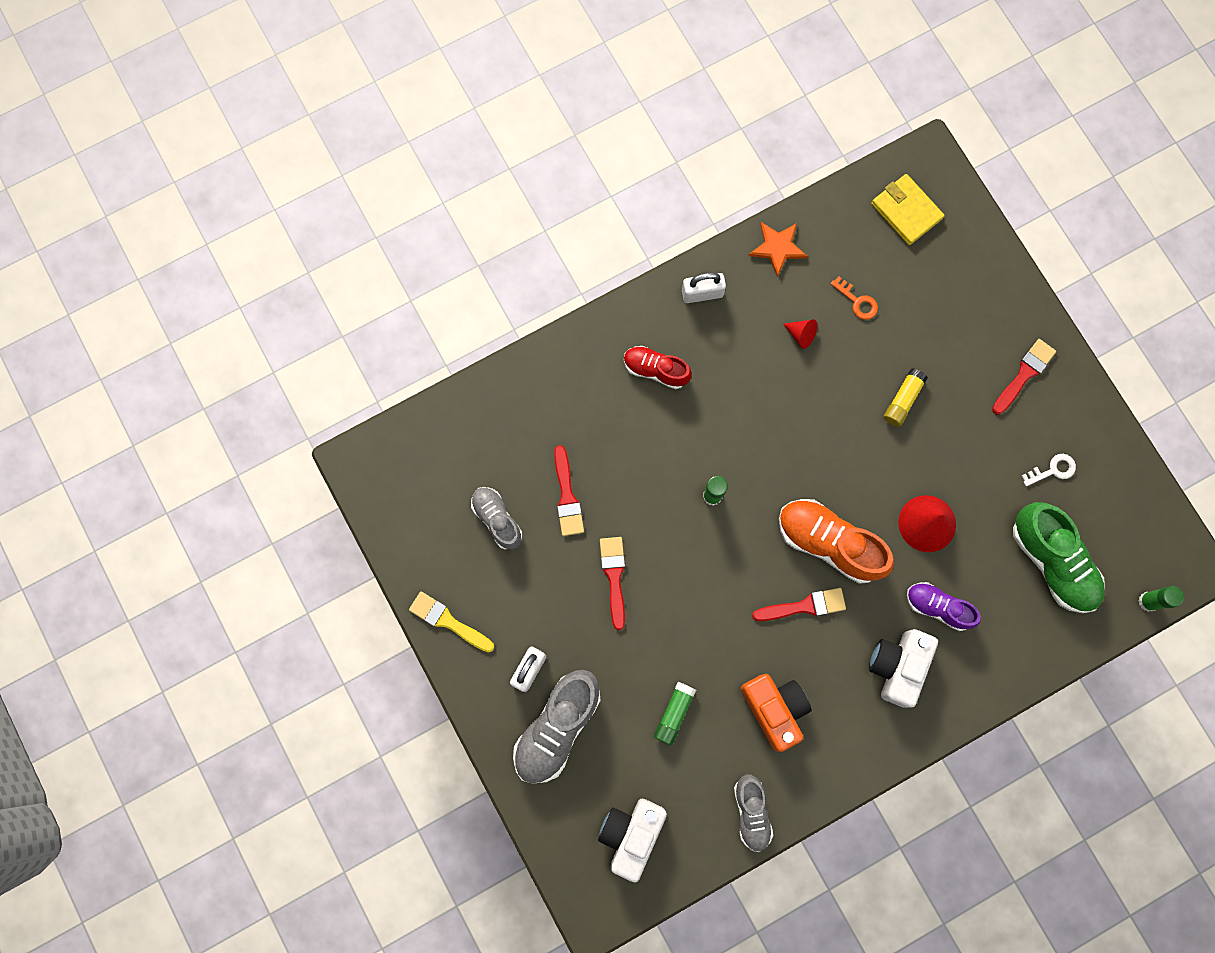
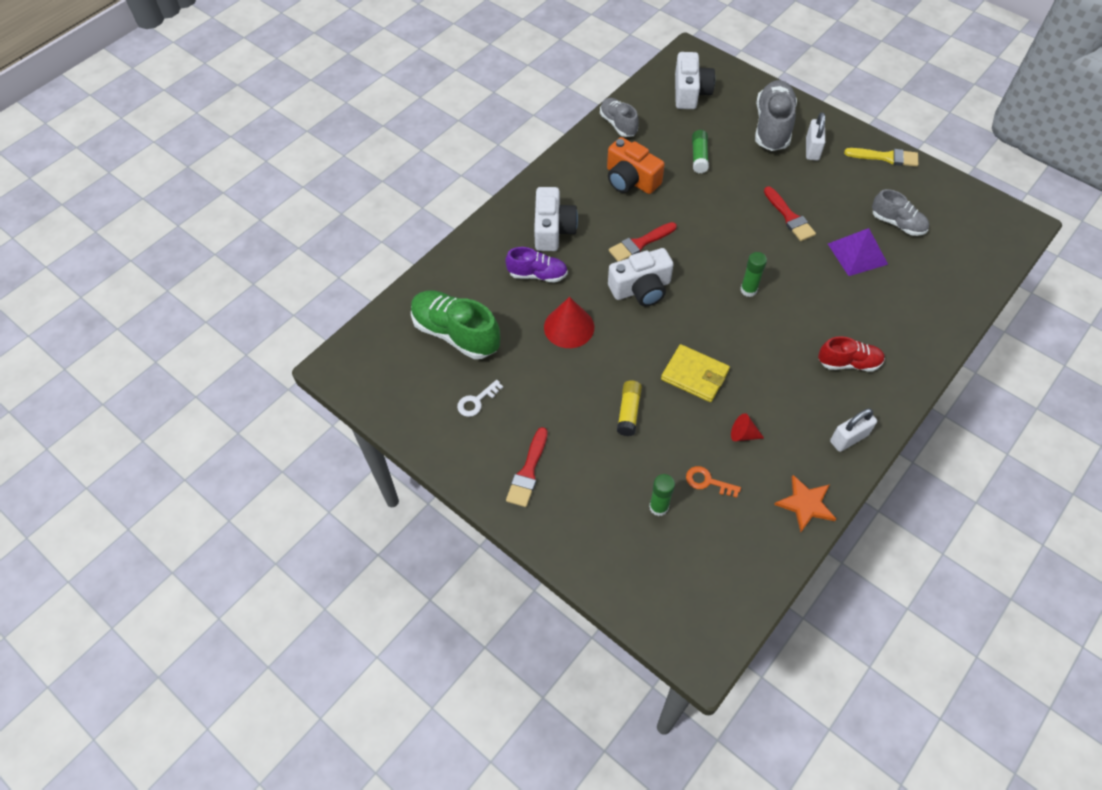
camera: 160 degrees right, 20 degrees down
red brush [554,445,584,536] -> purple pyramid [828,228,888,276]
orange shoe [779,499,894,584] -> white camera [608,248,674,306]
yellow wallet [871,174,945,245] -> yellow wallet moved to [661,344,730,402]
green glue stick [1138,586,1184,612] -> green glue stick moved to [649,474,675,516]

